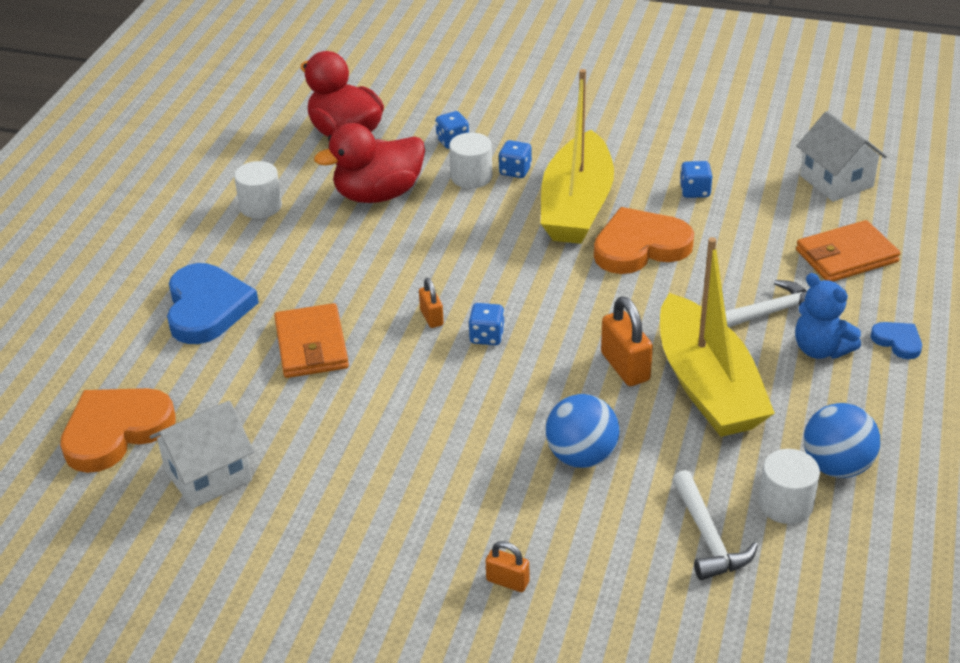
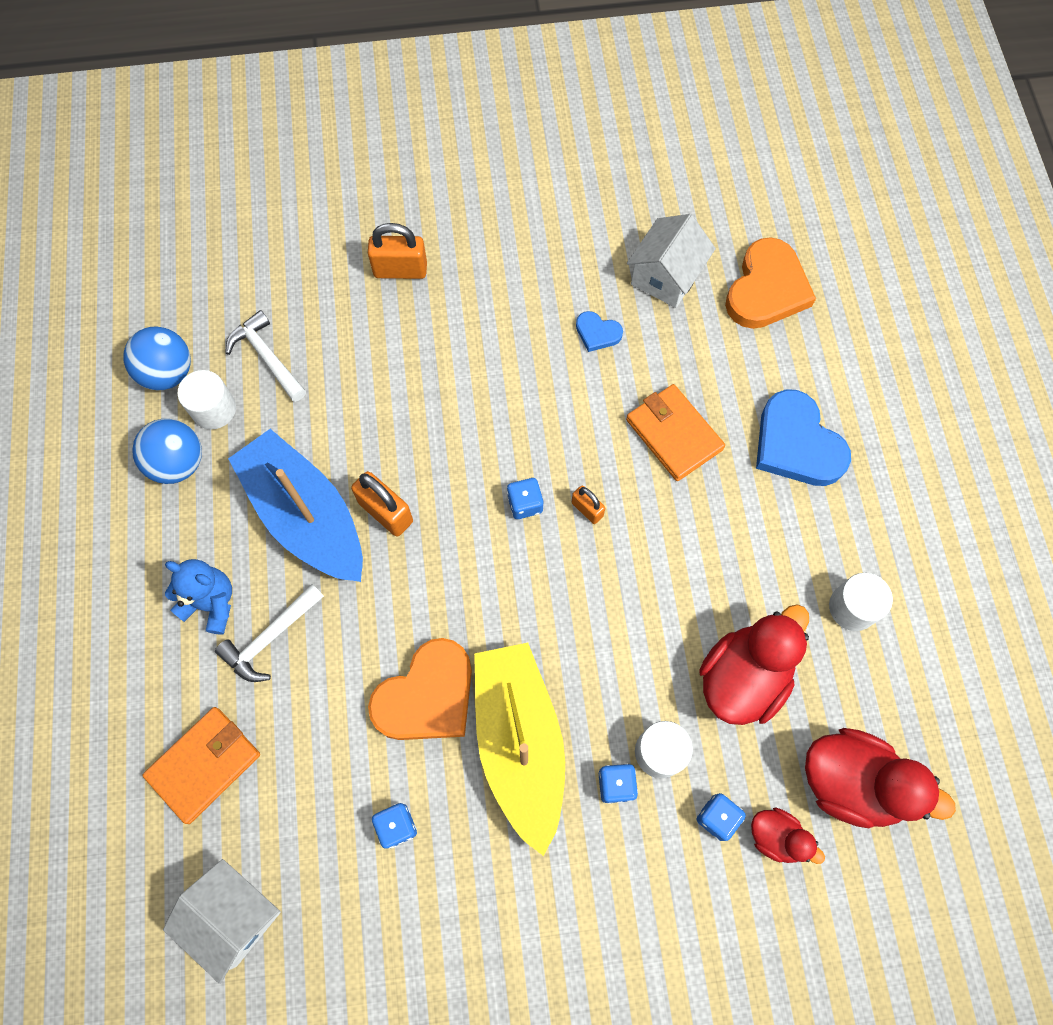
camera: 155 degrees right, 30 degrees up
orange padlock [486,541,529,592] -> orange padlock [368,223,427,279], size x1.71
blue ball [546,394,620,468] -> blue ball moved to [124,327,191,390]
yellow boat [660,237,775,437] -> blue boat [228,429,363,582]
blue heart [871,322,922,359] -> blue heart moved to [576,311,623,352]
none -> red duck [751,807,825,864]

